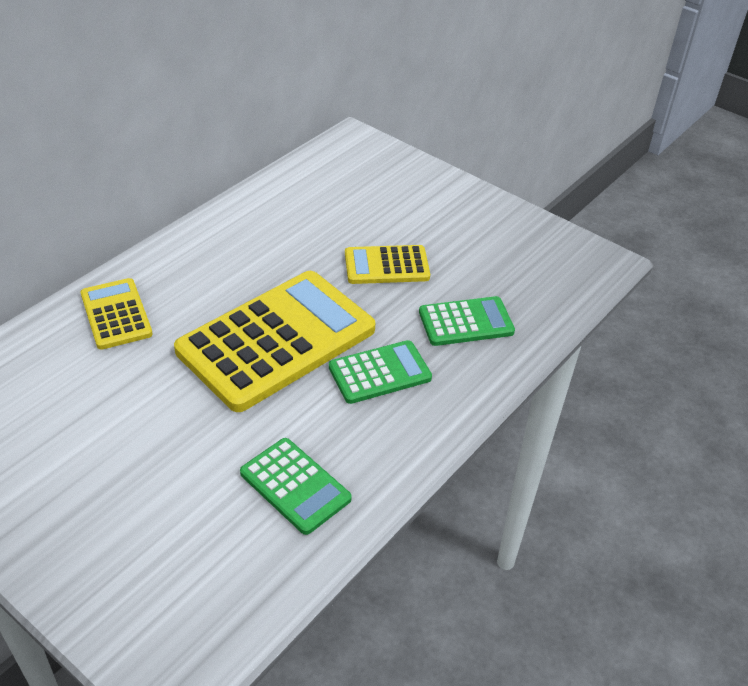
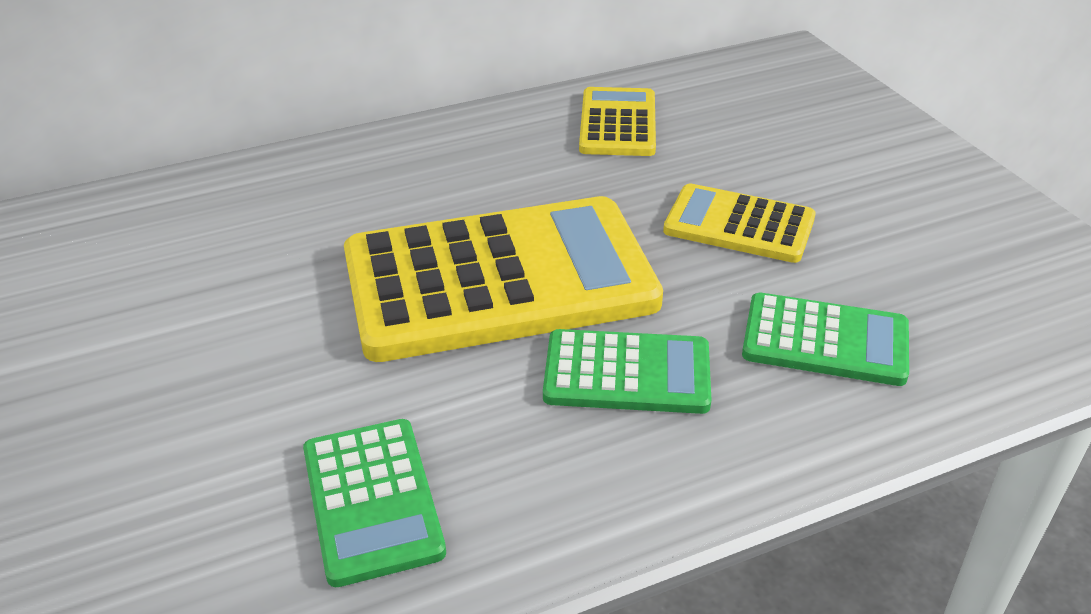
camera: 30 degrees right, 5 degrees down
yellow calculator [81,278,153,350] -> yellow calculator moved to [579,87,656,156]

